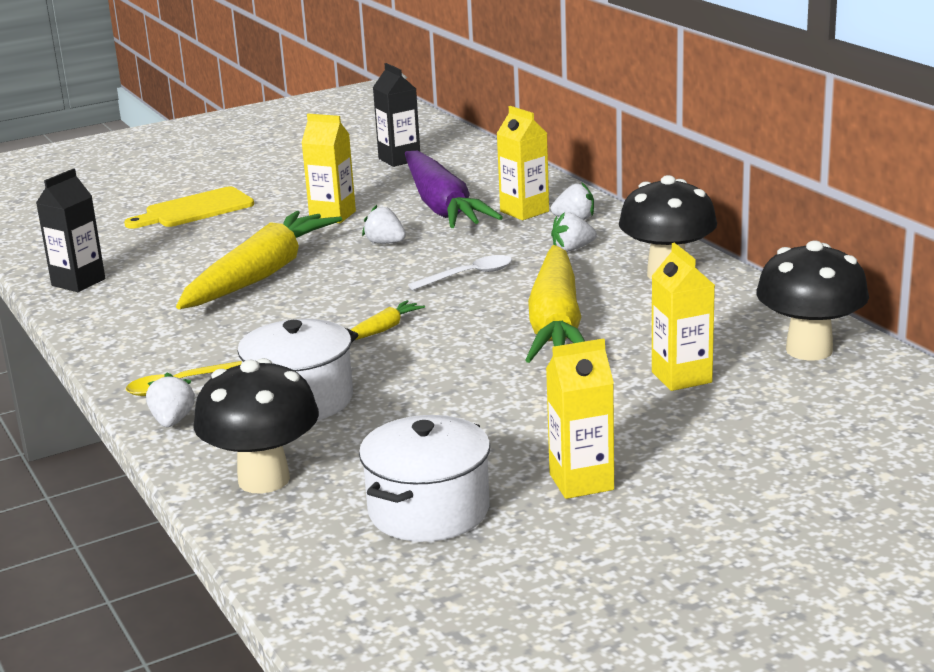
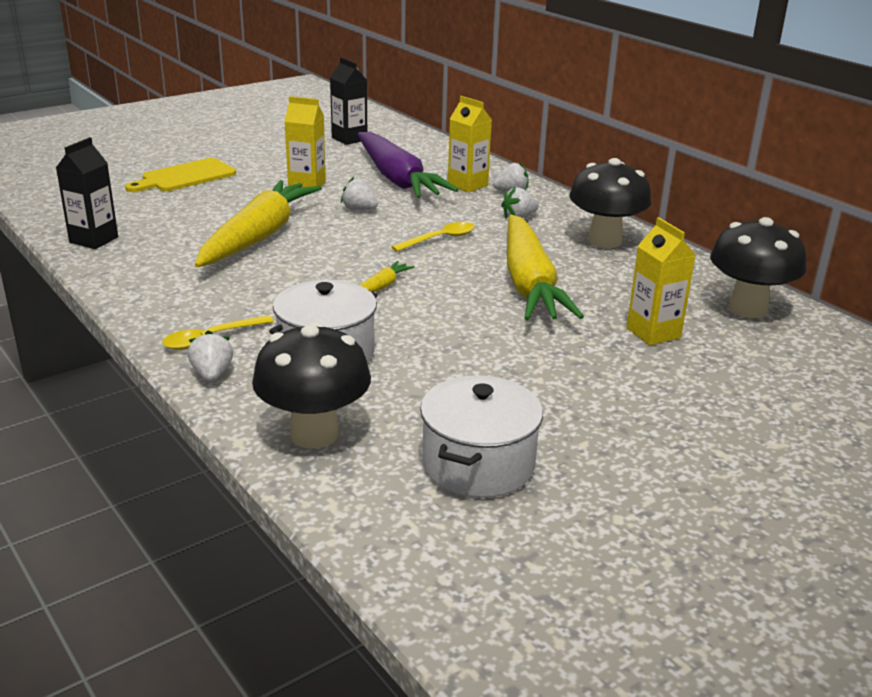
camera: 10 degrees left, 5 degrees up
white spoon [408,255,512,290] -> yellow spoon [391,222,475,252]
yellow carton [546,338,614,499] -> none

